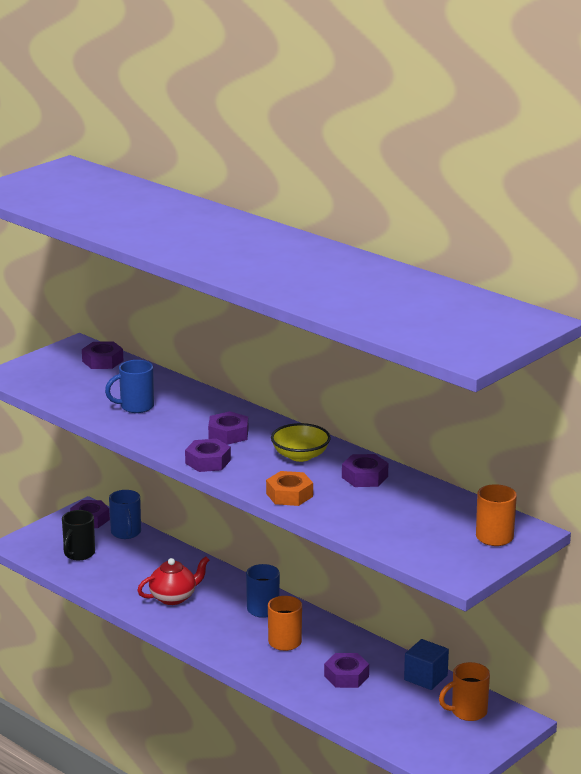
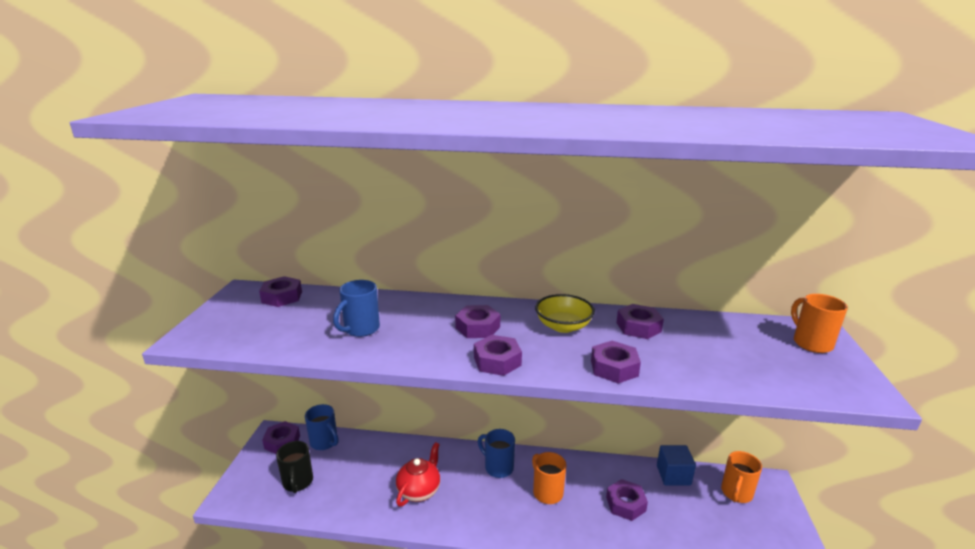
camera: 35 degrees left, 0 degrees up
orange nut [266,471,313,506] -> purple nut [591,341,641,384]

